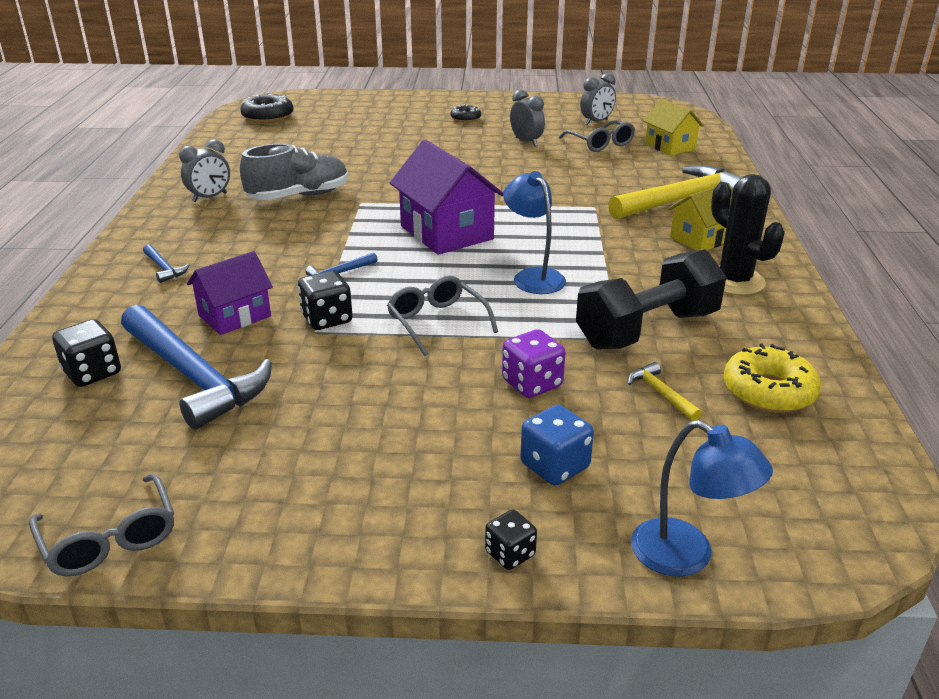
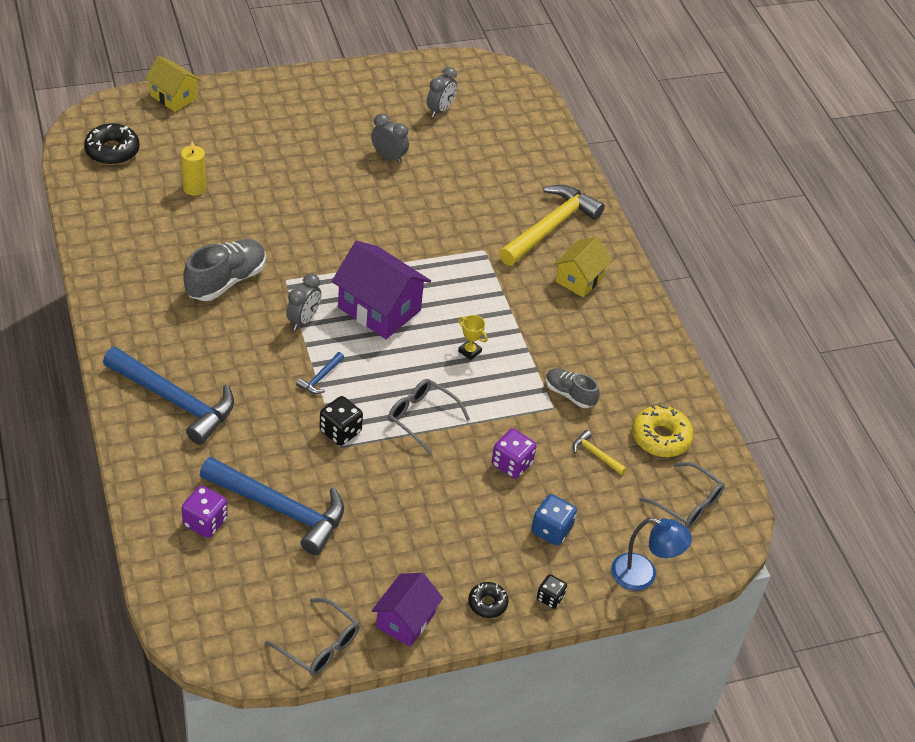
camera: 25 degrees left, 15 degrees up
black dice [52,319,121,387] -> purple dice [182,486,228,538]
blue hammer [143,244,189,283] -> blue hammer [103,347,234,445], size x2.42
grey clock [179,139,230,202] -> grey clock moved to [286,273,321,331]
purple house [187,251,273,335] -> purple house moved to [372,573,443,647]
black donut [450,104,481,122] -> black donut moved to [468,582,509,618]
blue lamp [503,171,566,294] -> yellow trophy [458,315,488,360]
grey glasses [559,120,635,152] -> grey glasses moved to [639,462,725,528]
black dumbbell [576,249,726,350] -> grey shoe [546,368,600,408]
yellow house [643,98,704,156] -> yellow house moved to [145,56,201,112]
black cactus [711,174,785,295] -> none
none -> yellow candle [181,141,206,196]

